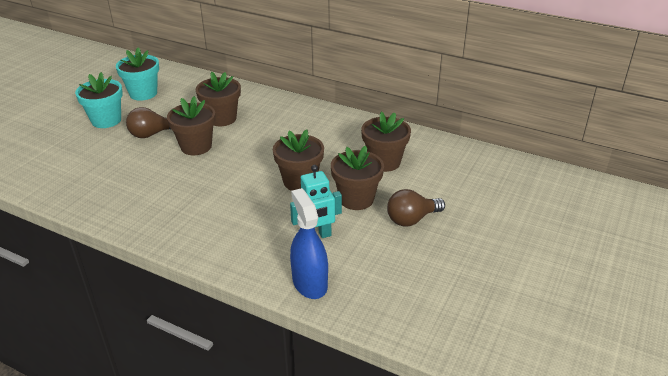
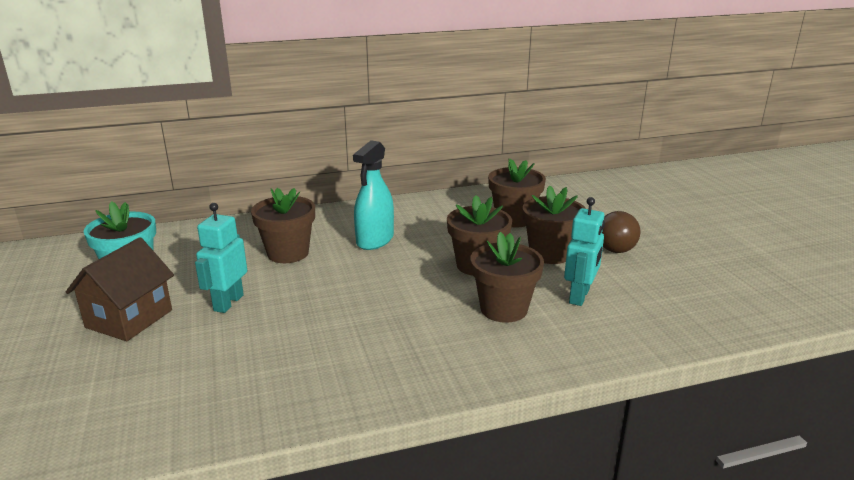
camera: 45 degrees left, 10 degrees down
turquoise flower pot [75,72,123,128] -> brown house [66,237,174,341]
brown light bulb [126,107,172,138] -> turquoise robot [195,203,247,313]
brown flower pot [167,96,216,155] -> brown flower pot moved to [470,232,544,323]
blue spray bottle [290,188,328,299] -> none
none -> turquoise spray bottle [353,140,394,250]

